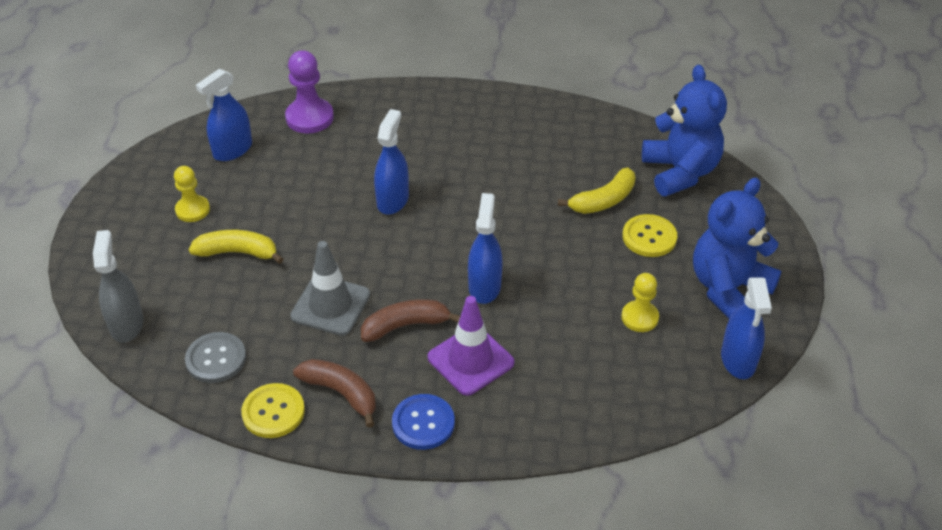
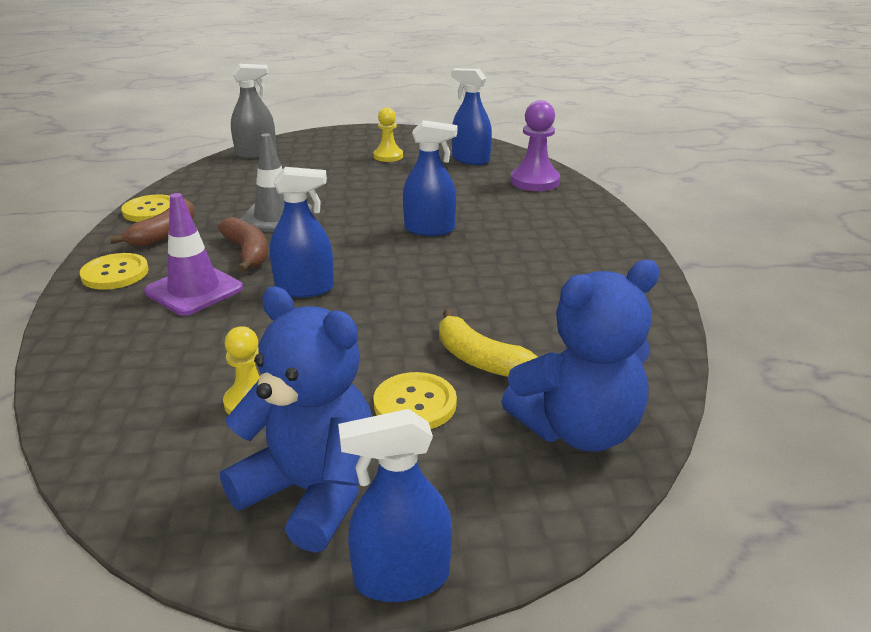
camera: 80 degrees right, 15 degrees down
grey button [185,332,246,383] -> none
yellow banana [188,230,283,264] -> none
blue button [392,394,455,450] -> yellow button [80,253,149,290]
blue spray bottle [721,277,772,379] -> blue spray bottle moved to [338,409,452,602]

